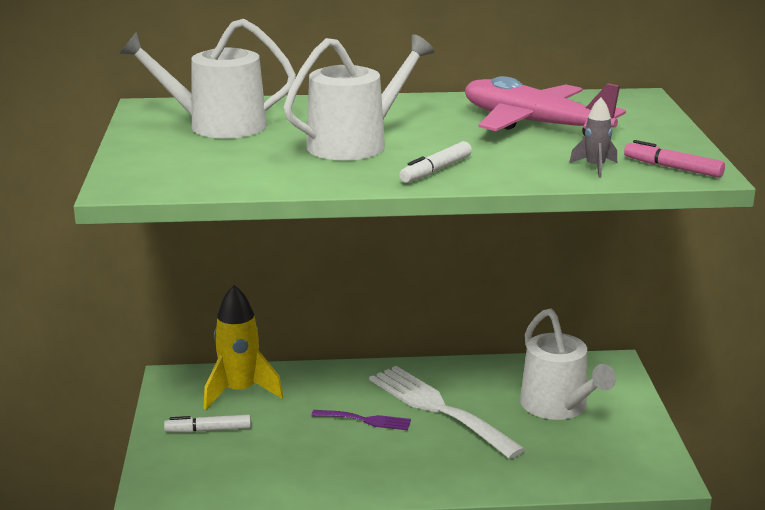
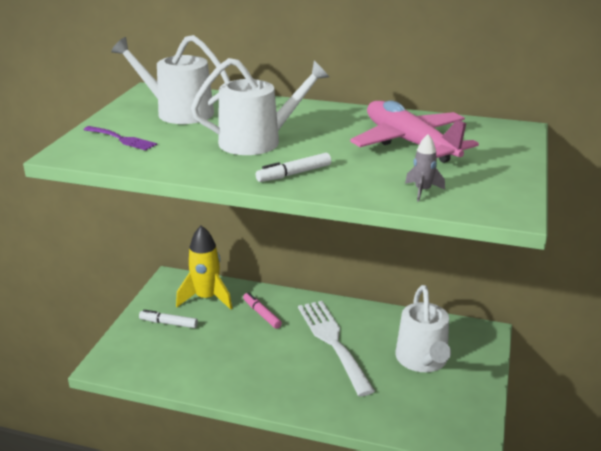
camera: 20 degrees right, 5 degrees up
purple fork [311,410,411,430] -> purple fork moved to [84,126,157,150]
pink marker [624,140,725,178] -> pink marker moved to [243,292,282,329]

